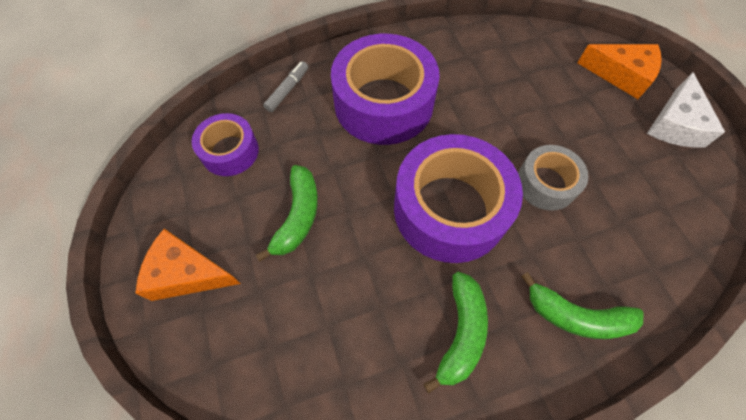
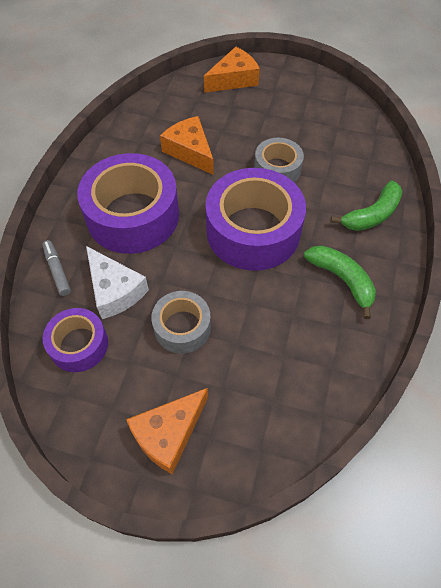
camera: 55 degrees left, 5 degrees down
green banana [256,165,318,262] -> grey tape [151,291,211,354]
white cheese [647,72,725,148] -> white cheese moved to [86,246,149,319]
none -> orange cheese [160,116,214,175]

